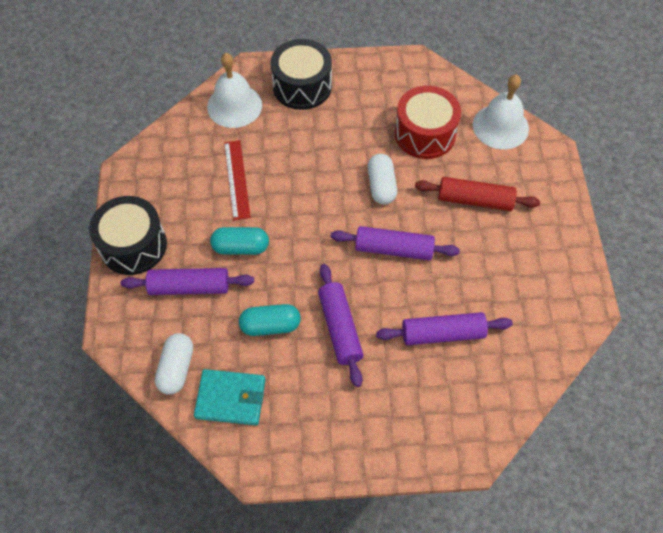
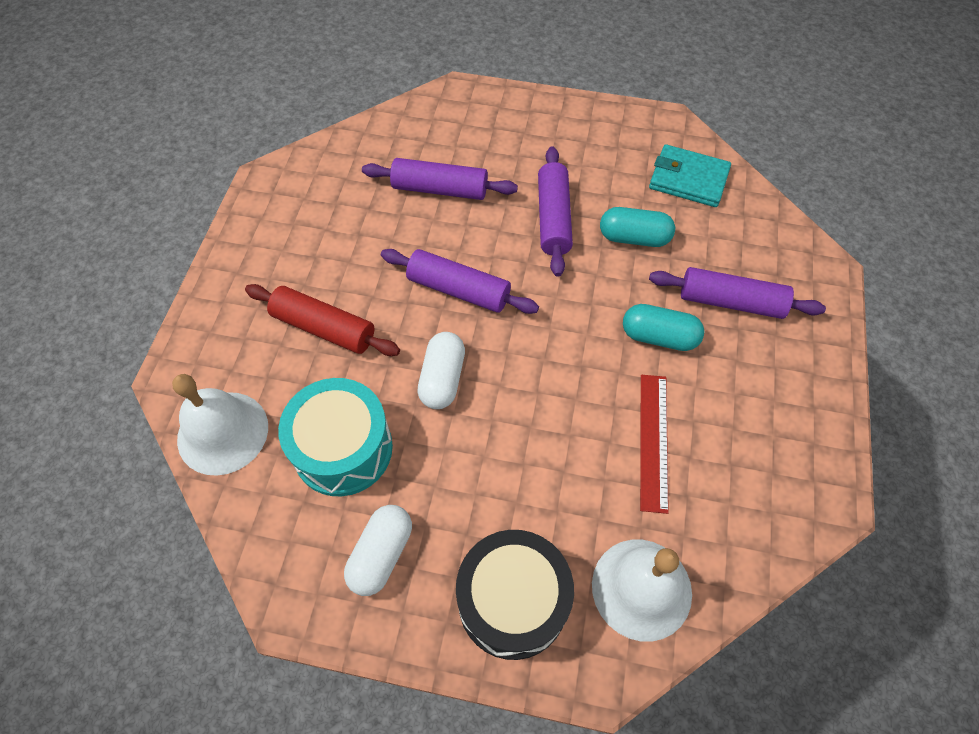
camera: 165 degrees left, 0 degrees up
black drum [89,196,167,275] -> none
white capsule [155,333,193,395] -> white capsule moved to [344,505,412,596]
red drum [395,86,461,159] -> turquoise drum [278,378,393,496]

